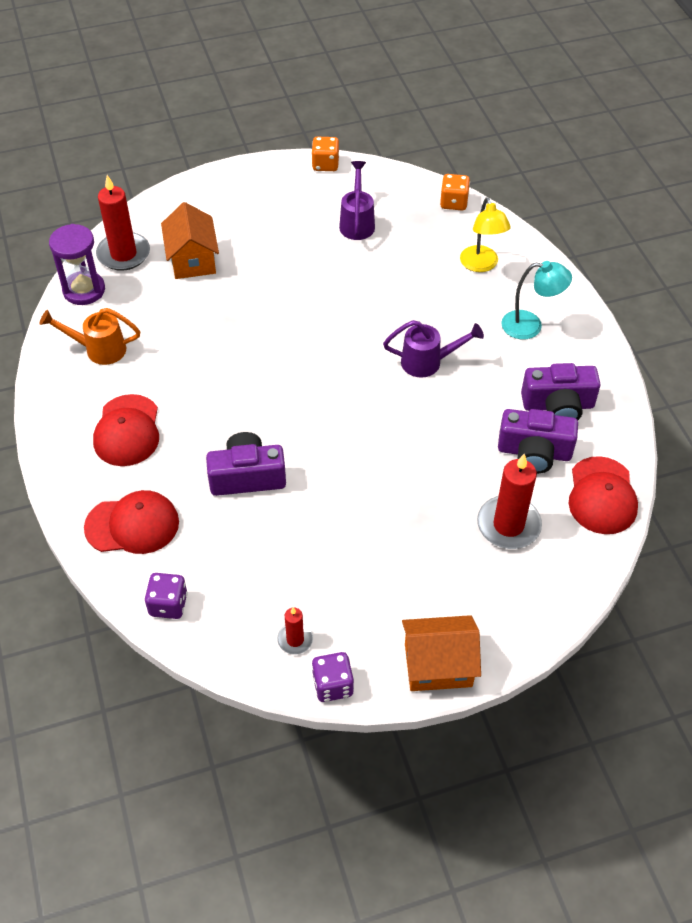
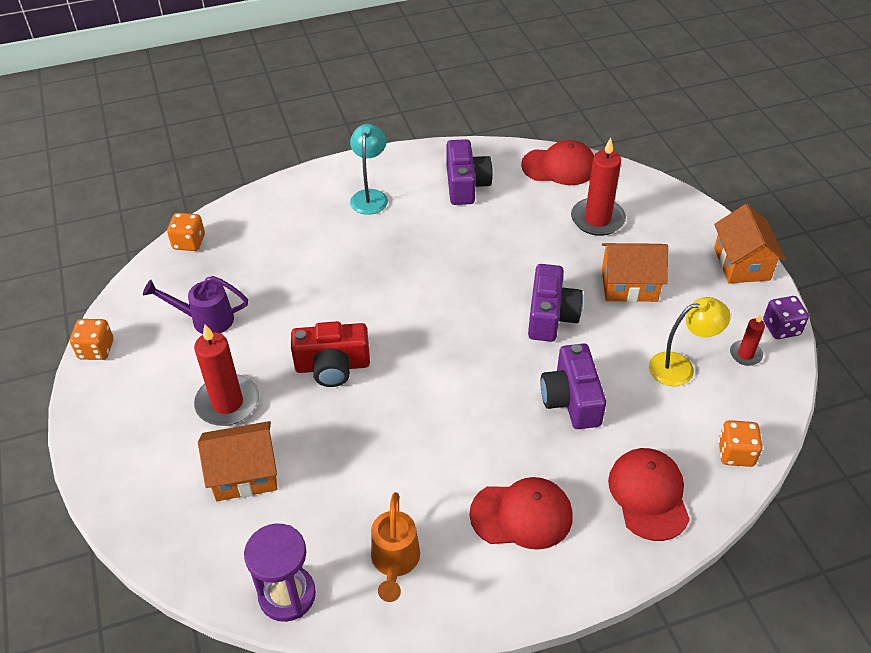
camera: 90 degrees left, 5 degrees down
red candle [96,175,150,271] -> red candle moved to [194,324,259,426]
purple dice [145,573,187,619] -> orange dice [718,420,763,467]
purple watering can [383,320,484,378] -> none
yellow lamp [460,197,511,272] -> yellow lamp moved to [649,297,731,386]
purple camera [498,409,578,474] -> purple camera moved to [528,264,583,342]
none -> red camera [291,321,370,387]
none -> orange house [602,243,668,302]

